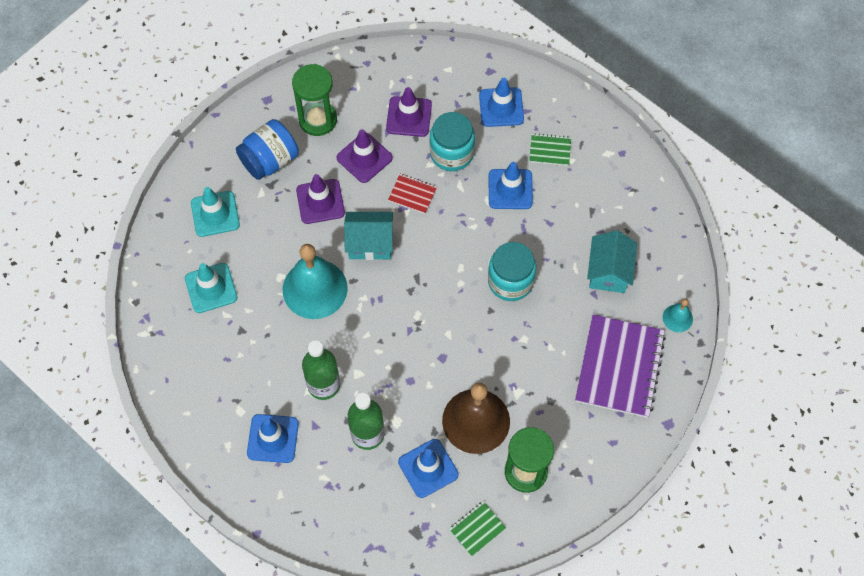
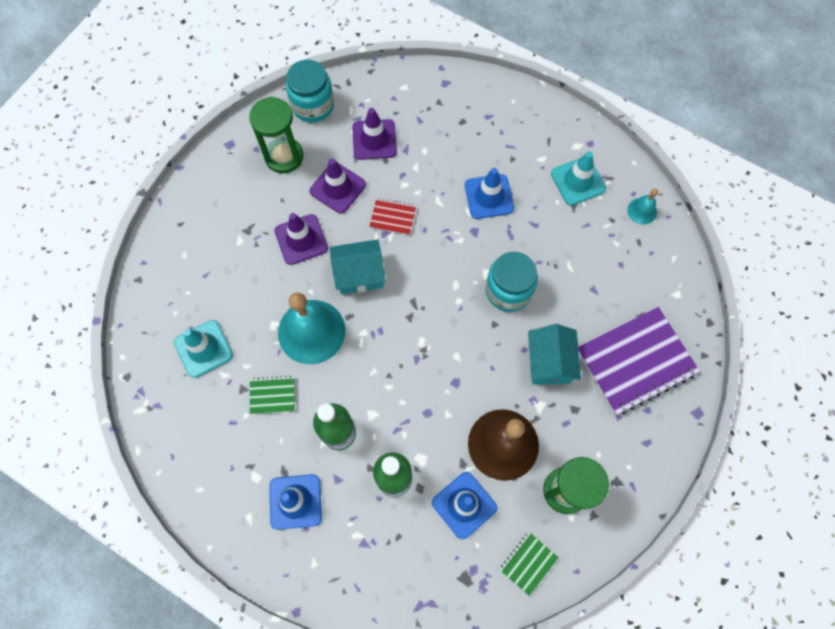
camera: 10 degrees left, 5 degrees up
turquoise traffic cone [191,187,240,237] -> turquoise traffic cone moved to [551,151,606,206]
blue jar [236,119,299,180] -> none
turquoise jar [430,112,475,171] -> turquoise jar moved to [286,60,334,122]
blue traffic cone [479,78,524,127] -> none
green notebook [529,133,571,166] -> green notebook moved to [250,376,295,414]
purple notebook [575,315,666,418] -> purple notebook turned 60 degrees clockwise [578,307,700,415]
turquoise house [587,230,637,293] -> turquoise house moved to [528,324,581,385]
turquoise bell [663,299,693,332] -> turquoise bell moved to [627,189,658,225]

